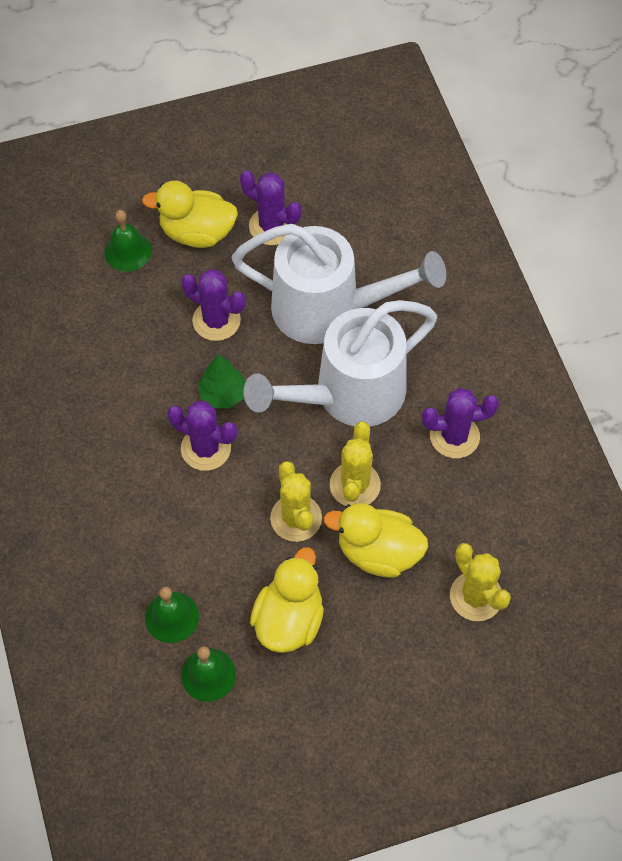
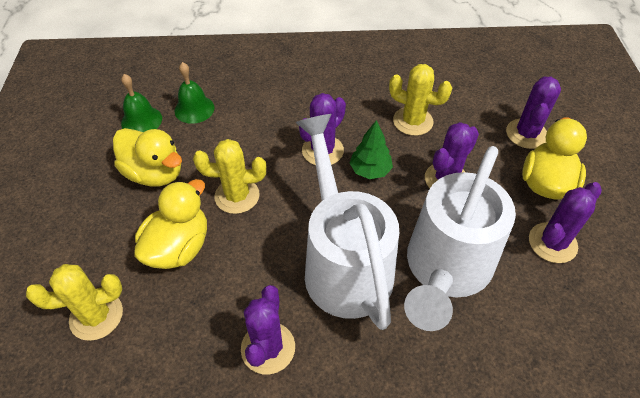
camera: 105 degrees right, 10 degrees down
green bell [105,210,152,272] -> purple cactus [506,76,561,149]
yellow cactus [330,421,381,506] -> yellow cactus moved to [389,64,452,136]

